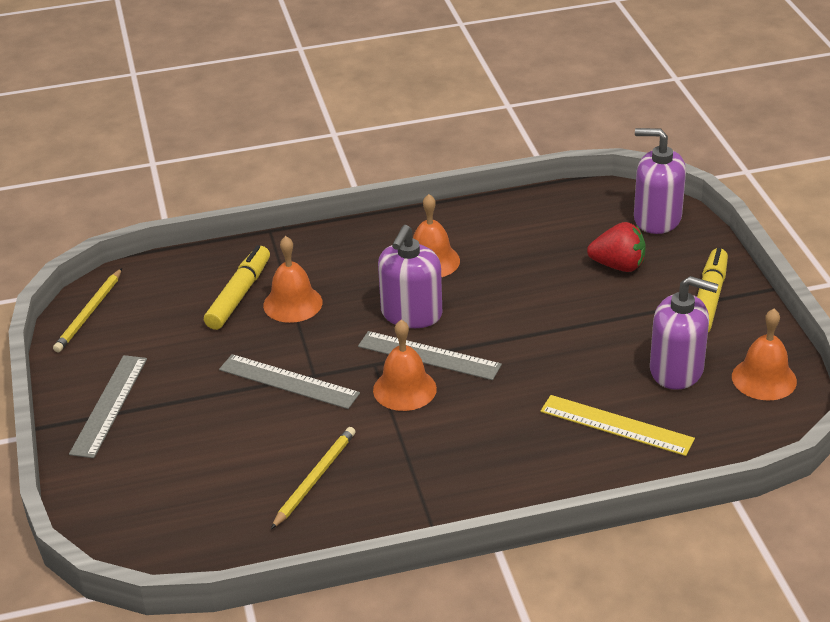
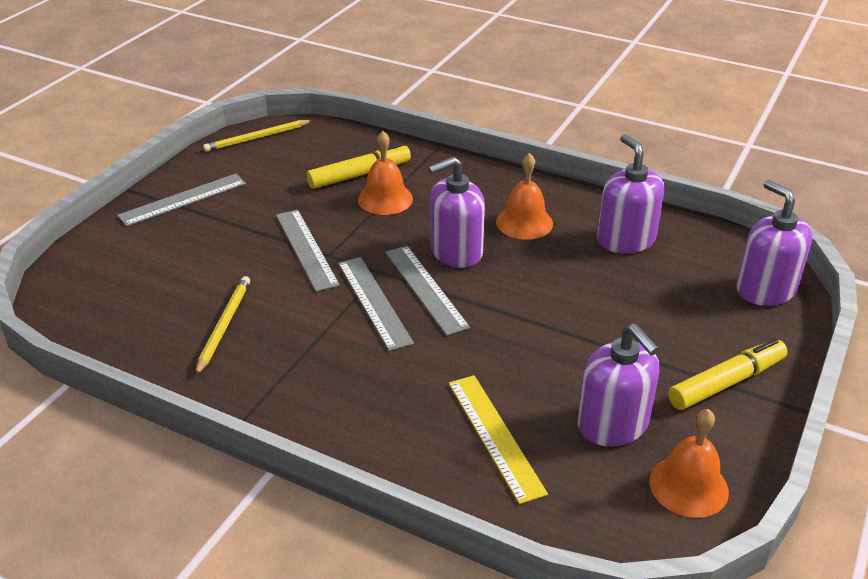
camera: 40 degrees right, 0 degrees up
yellow pencil [271,427,356,529] -> yellow pencil turned 60 degrees counterclockwise [195,276,250,376]
orange bell [373,320,437,411] -> grey ruler [338,257,414,351]
red strawberry [587,222,646,272] -> none
none -> purple soap dispenser [597,134,665,254]

